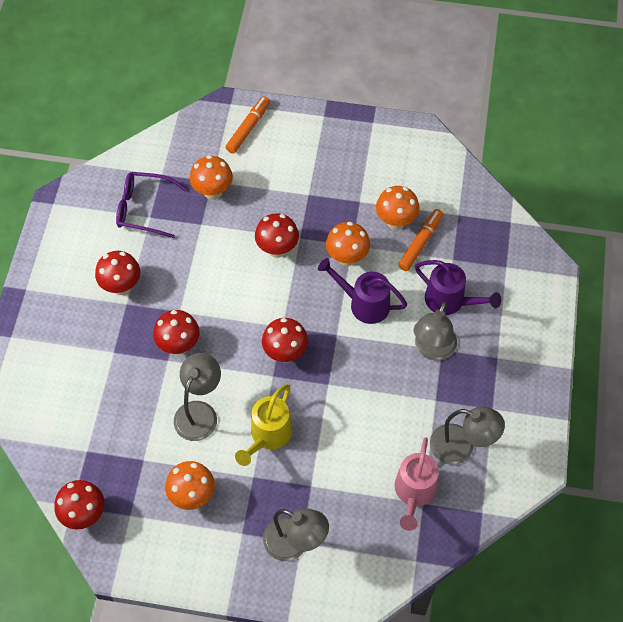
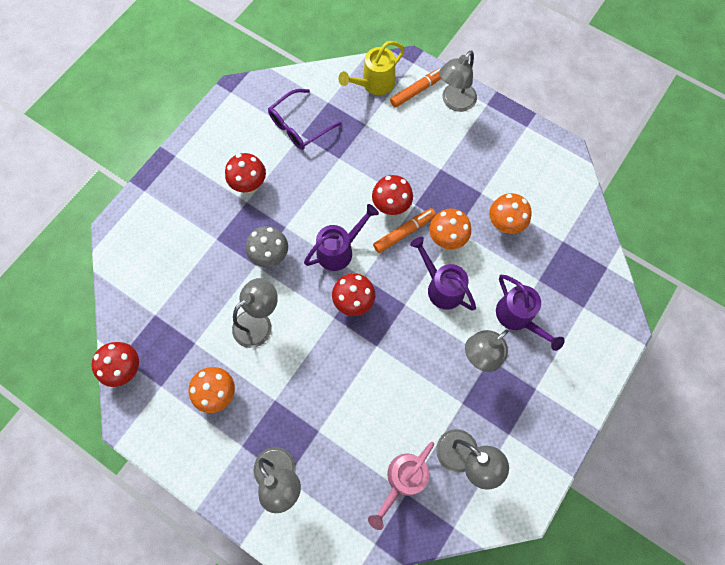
camera: 25 degrees right, 10 degrees up
purple glasses [116,172,187,238] -> purple glasses turned 75 degrees counterclockwise [268,89,342,150]
red mushroom [153,310,200,355] -> grey mushroom [246,226,288,268]
orange mushroom [190,155,233,200] -> none
yellow watering can [235,384,292,466] -> yellow watering can moved to [339,41,405,95]
orange marker [398,209,443,271] -> orange marker moved to [373,208,436,253]
none -> purple watering can [304,204,379,271]
none -> grey lamp [439,50,477,112]

